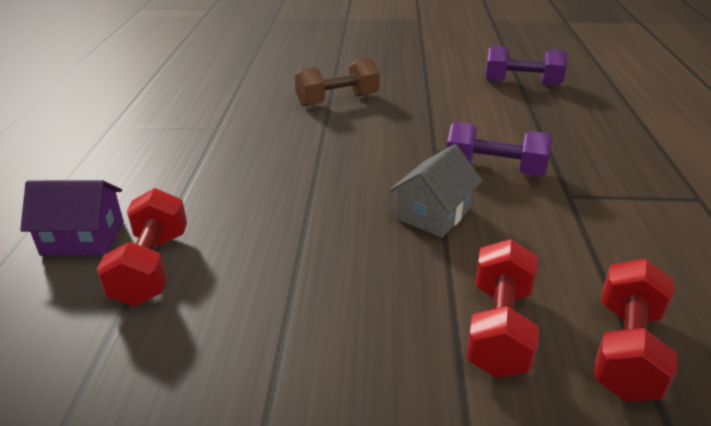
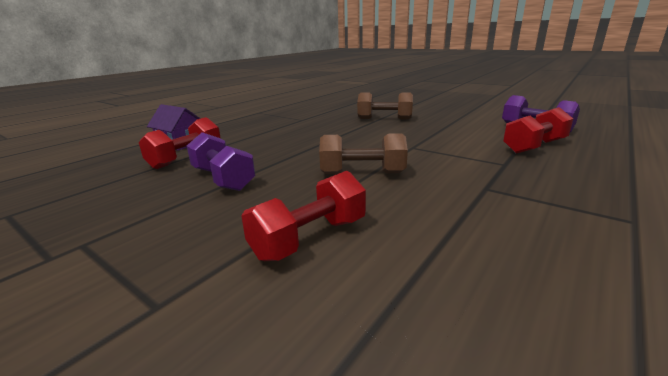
camera: 35 degrees right, 10 degrees down
grey house [389,144,483,238] -> brown dumbbell [319,133,408,174]
purple dumbbell [447,122,552,177] -> purple dumbbell moved to [187,132,256,191]
red dumbbell [593,259,677,401] -> red dumbbell moved to [503,107,573,154]

